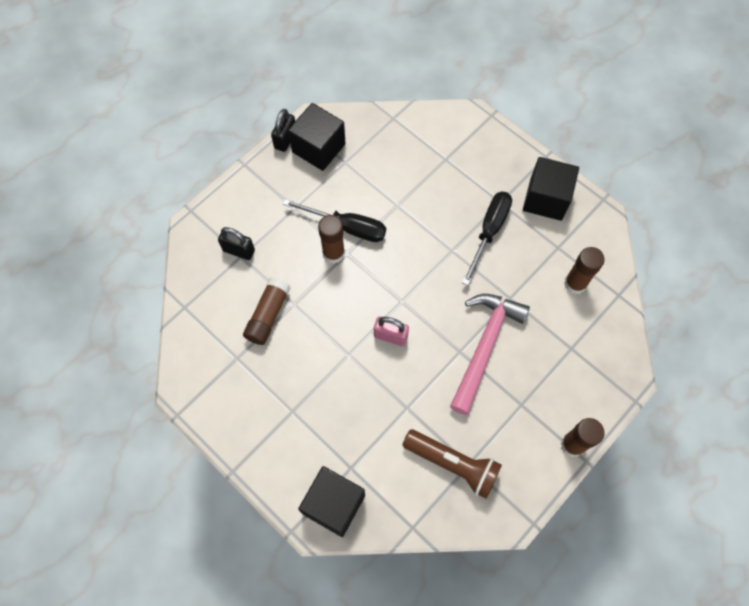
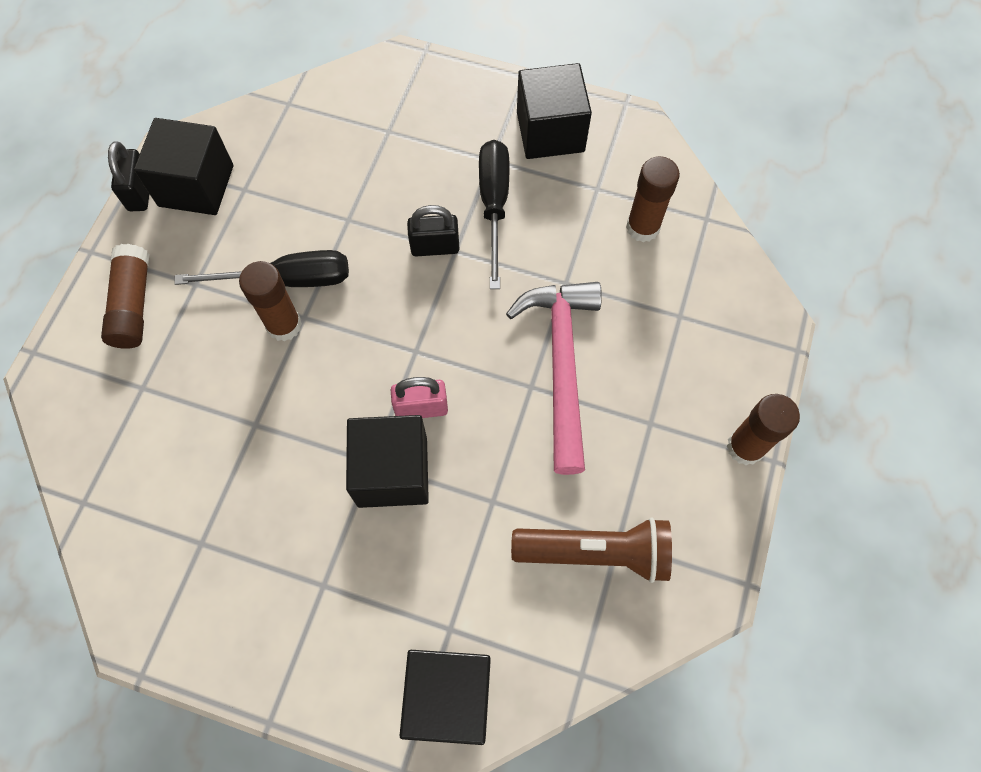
camera: 25 degrees left, 0 degrees up
black padlock [218,227,255,260] -> black padlock moved to [407,205,460,256]
brown glue stick [243,277,290,345] -> brown glue stick moved to [101,244,149,349]
none -> black cube [346,415,429,508]

